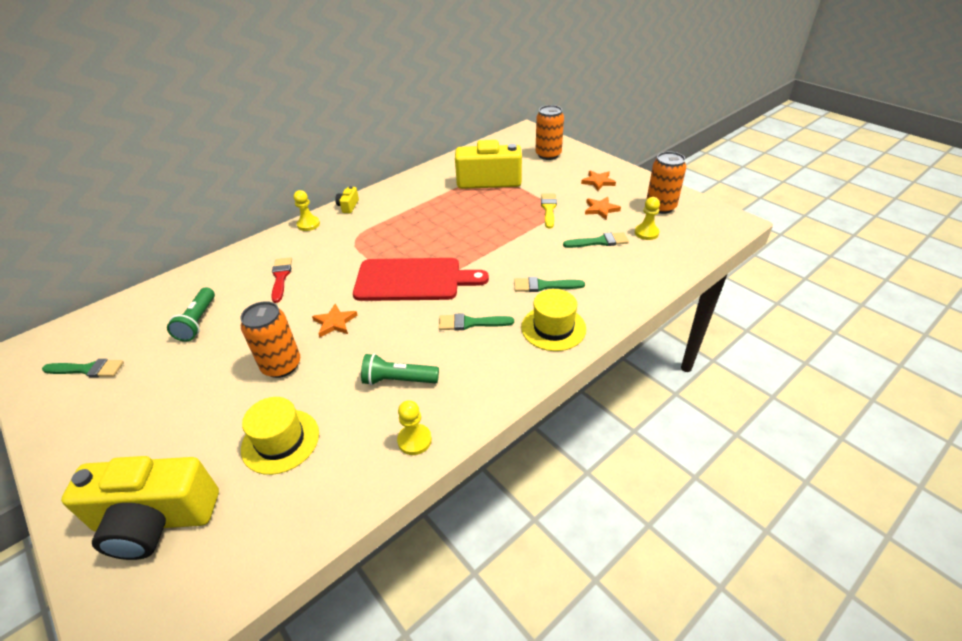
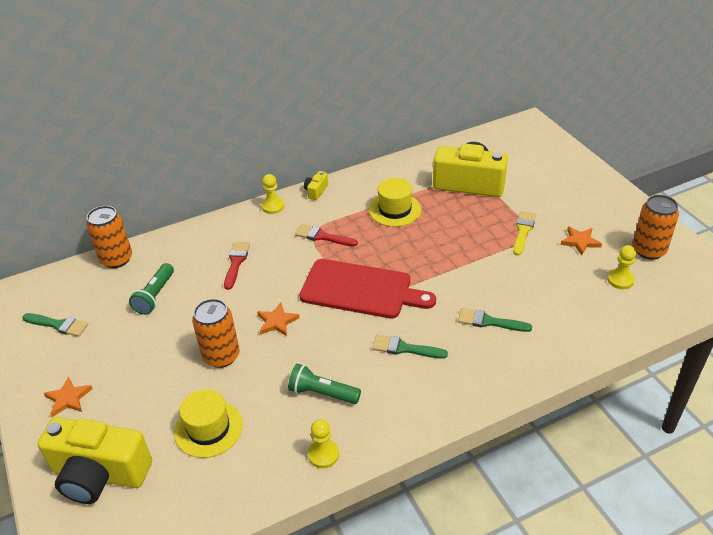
camera: 15 degrees right, 0 degrees up
yellow hat [521,289,586,351] -> yellow hat moved to [369,178,421,227]
orange can [535,105,564,160] -> orange can moved to [86,206,132,268]
green brush [563,232,629,248] -> none
orange star [581,171,616,191] -> orange star moved to [44,377,93,417]
none -> red brush [295,224,358,246]

